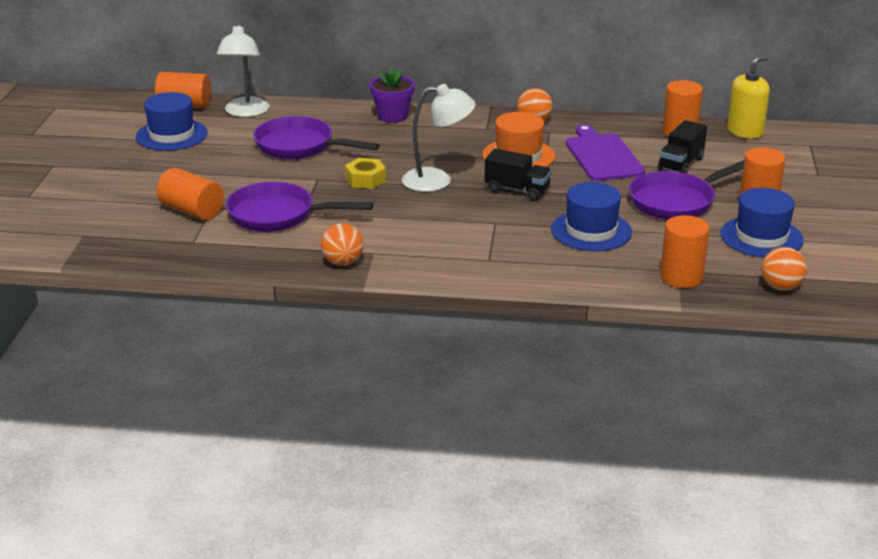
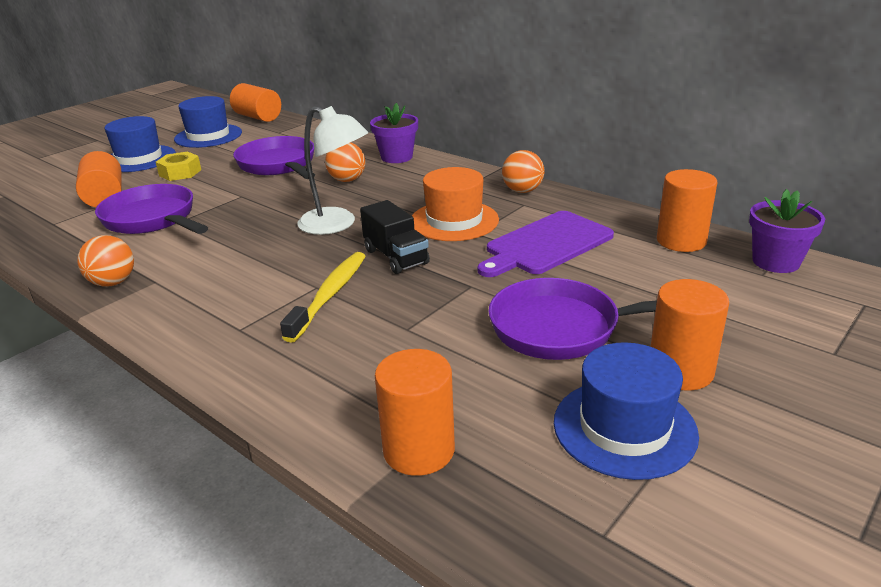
camera: 35 degrees right, 0 degrees up
white lamp [216,22,269,117] -> none
yellow nut [345,158,386,189] -> yellow nut moved to [156,152,201,181]
blue hat [551,182,632,251] -> blue hat moved to [104,116,176,172]
purple cutting board [566,124,645,181] -> purple cutting board turned 150 degrees counterclockwise [477,211,614,277]
black truck [658,120,707,173] -> none
yellow soap dispenser [727,56,770,139] -> purple flower pot [749,189,825,273]
orange ball [761,247,807,291] -> orange ball moved to [325,142,365,182]
none -> yellow toothbrush [280,252,366,343]

